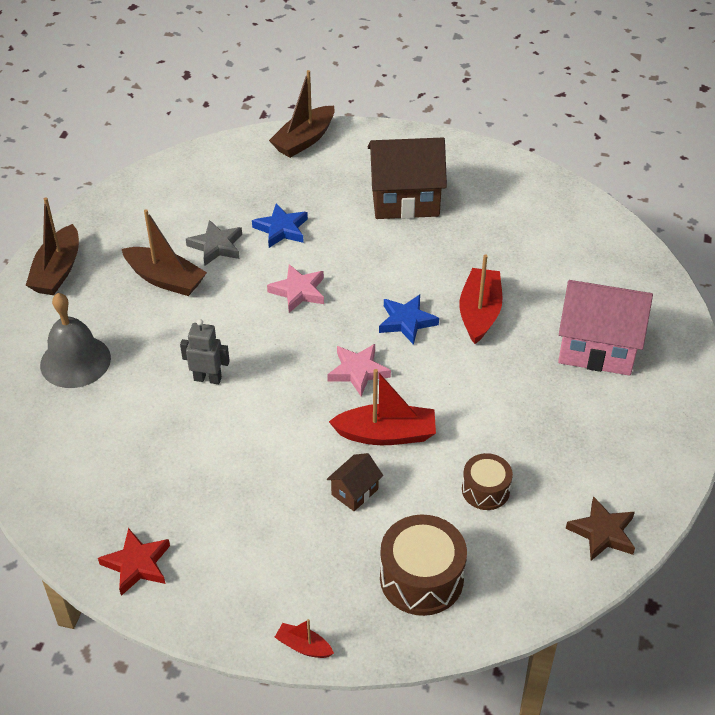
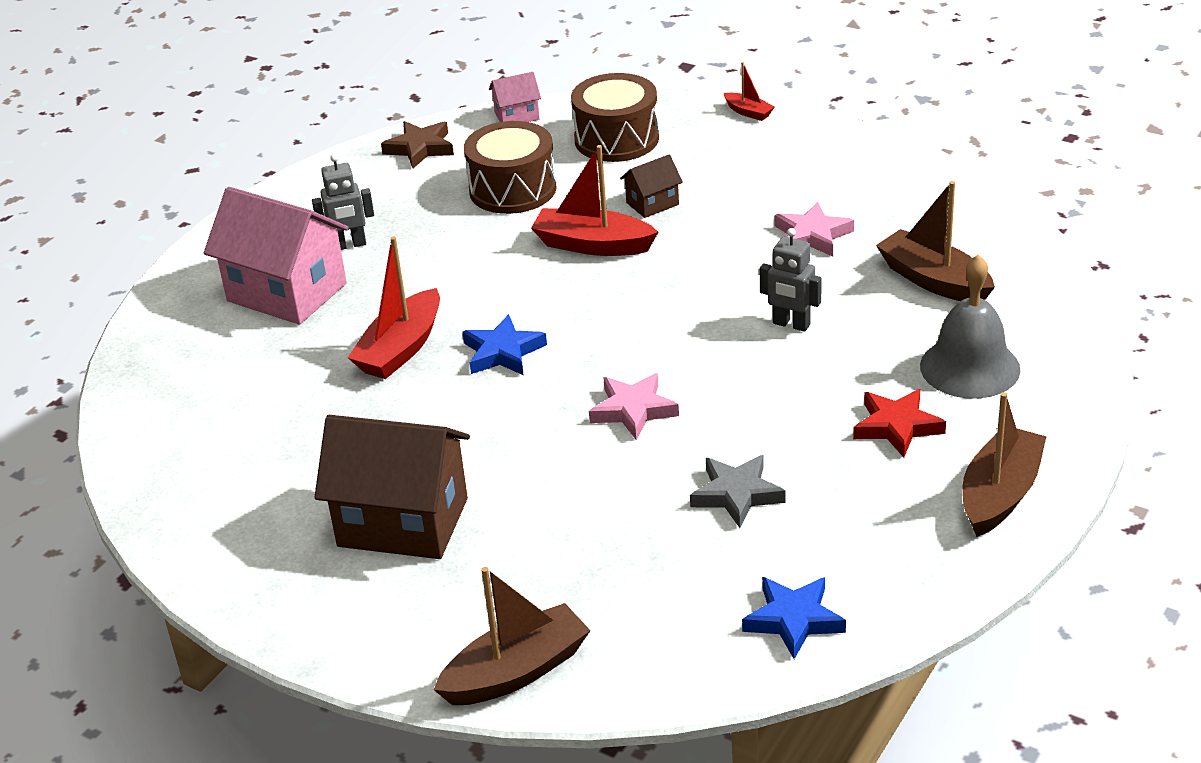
camera: 160 degrees left, 10 degrees down
red star [98,528,170,596] -> red star moved to [853,389,946,457]
brown boat [122,209,207,296] -> brown boat moved to [876,181,995,301]
blue star [252,203,308,248] -> blue star moved to [742,577,846,659]
pink star [327,344,391,396] -> pink star moved to [775,202,854,257]
brown drum [462,453,513,510] -> brown drum [464,121,557,214], size x1.65
none -> grey robot [312,154,374,250]
none -> pink house [489,72,541,122]

